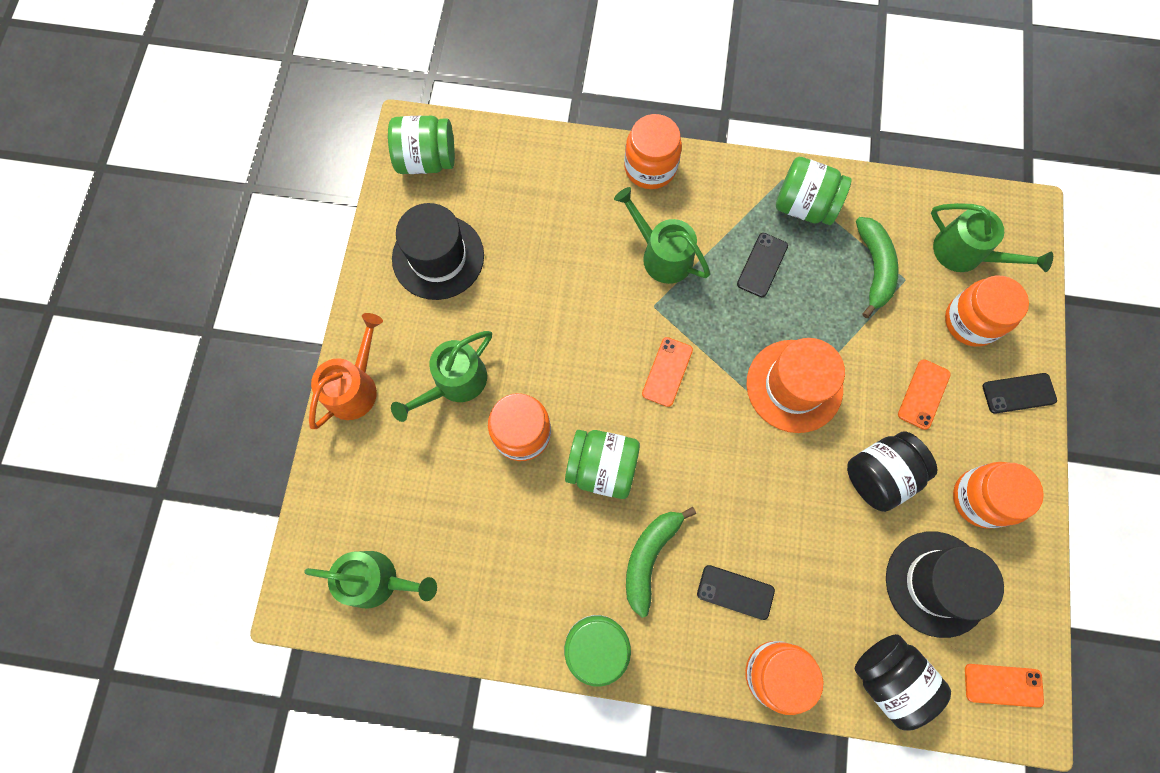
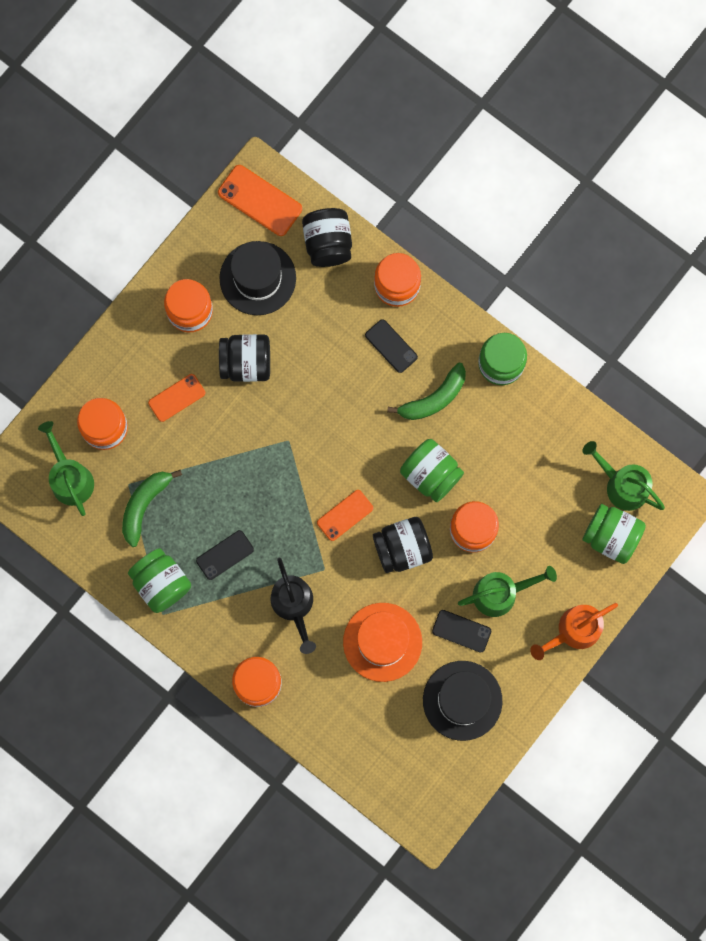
camera: 150 degrees left, 5 degrees up
green jar [388,115,455,174] -> green jar moved to [583,504,646,564]
green watering can [614,187,710,284] -> black watering can [271,557,316,654]
orange hat [746,338,845,433] -> orange hat moved to [343,603,422,682]
orange phone [965,664,1044,708] -> orange phone [218,165,302,236], size x1.52
black phone [983,373,1057,414] -> black phone moved to [432,610,491,652]
none -> black jar [373,517,433,573]

